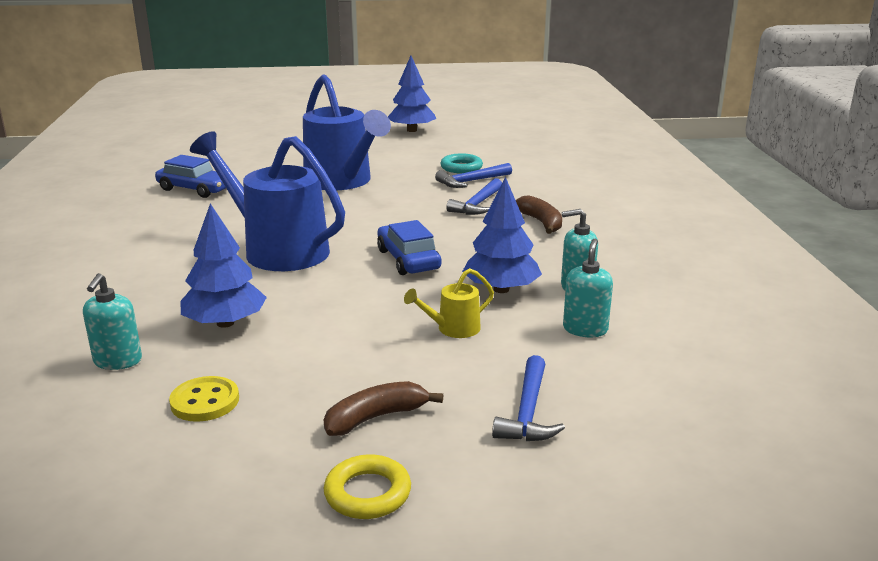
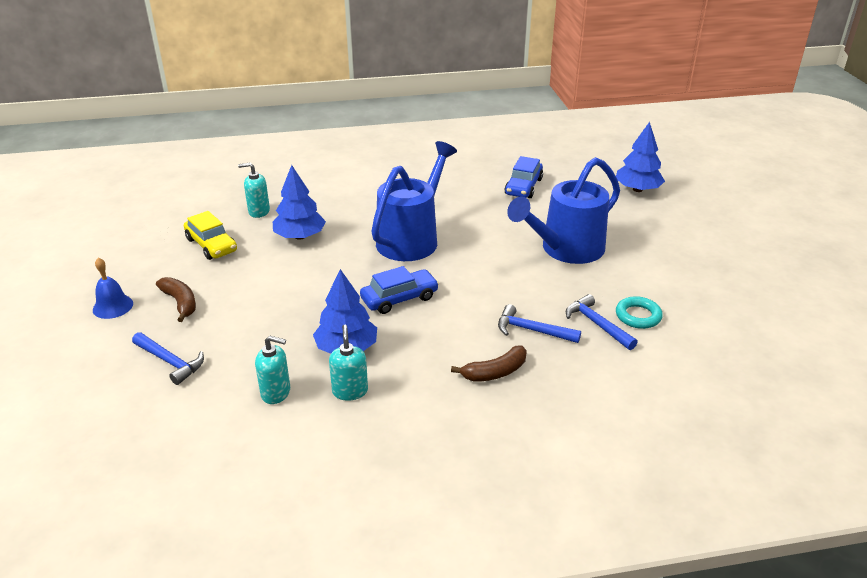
camera: 85 degrees right, 10 degrees up
yellow button [169,376,239,422] -> yellow car [184,211,237,260]
yellow ring [324,454,411,519] -> blue bell [93,258,133,319]
blue tree [388,56,436,132] -> blue tree moved to [616,122,665,192]
yellow watering can [404,268,494,338] -> none
blue hammer [492,355,565,441] -> blue hammer turned 150 degrees counterclockwise [132,332,204,385]

